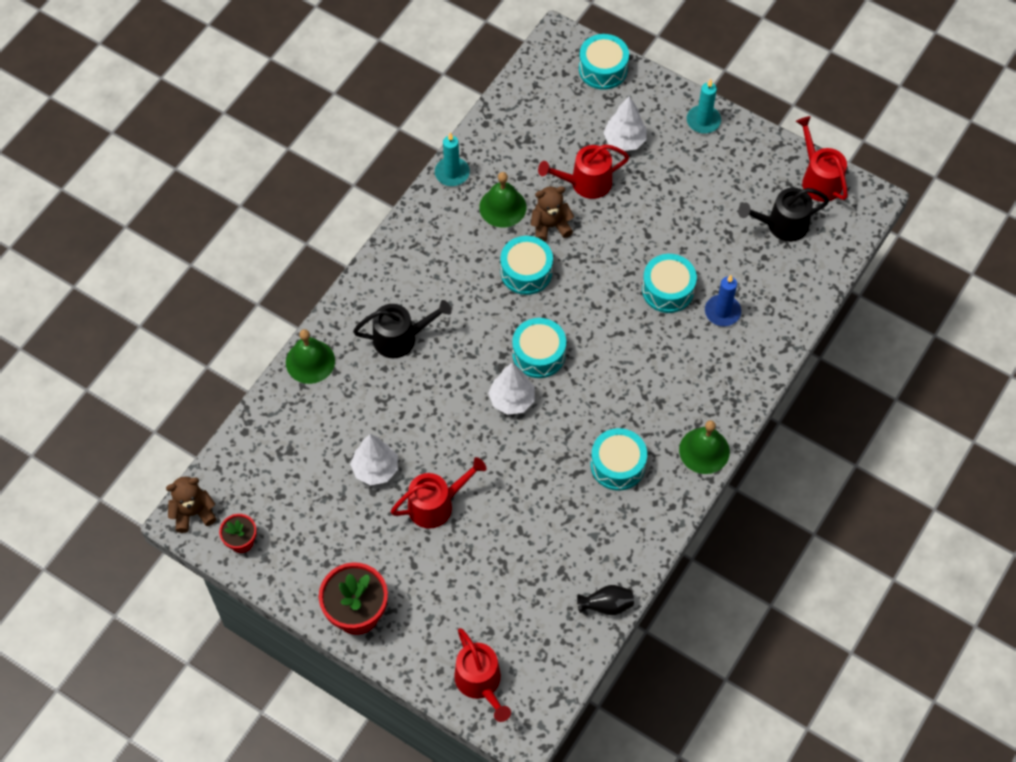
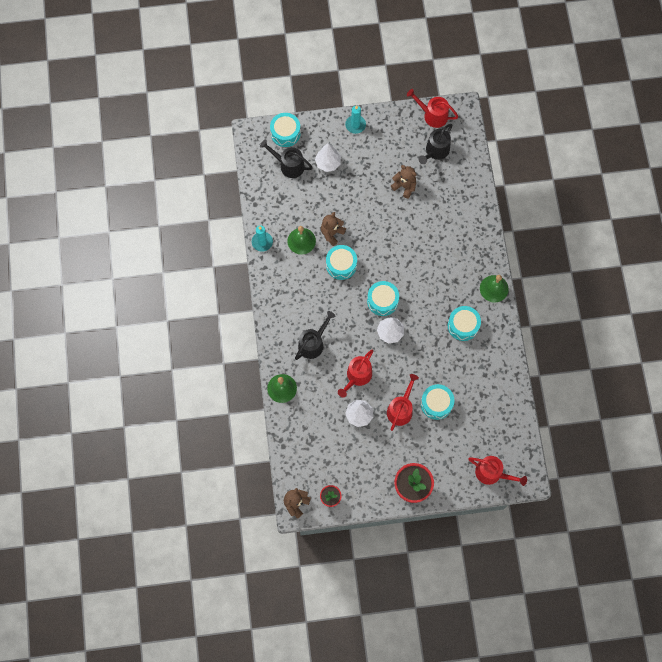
camera: 40 degrees left, 10 degrees up
red watering can [538,144,629,199] -> red watering can moved to [338,349,374,398]
black vase [577,585,634,615] -> none
turquoise drum [642,254,697,313] -> turquoise drum moved to [421,384,454,420]
blue candle [705,275,741,326] -> none
none -> black watering can [260,140,313,178]
none -> brown teddy bear [391,165,417,198]

